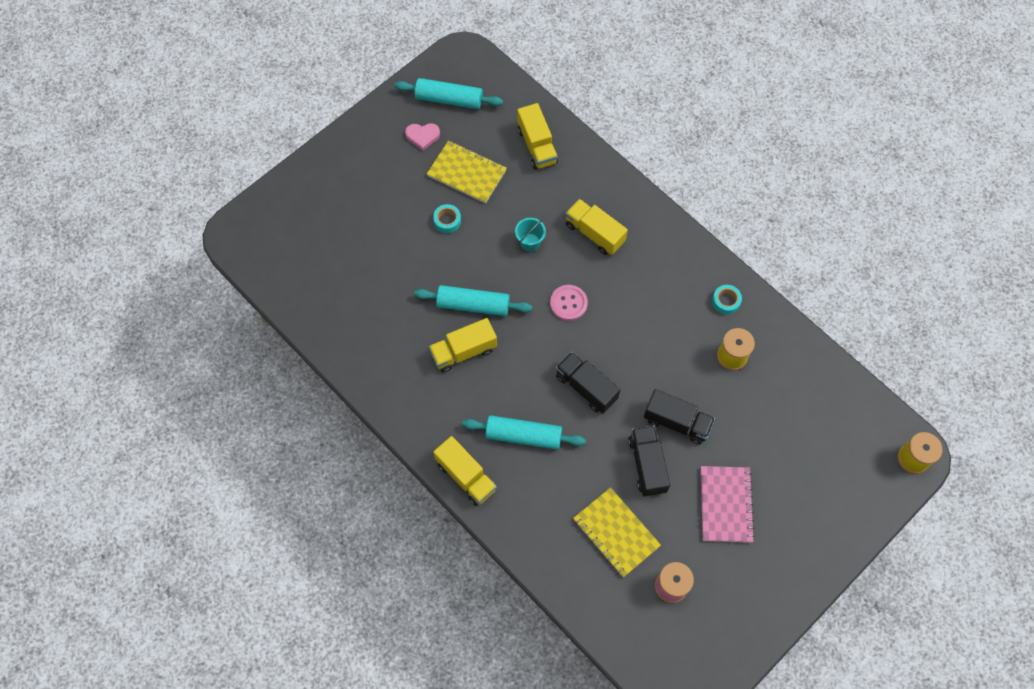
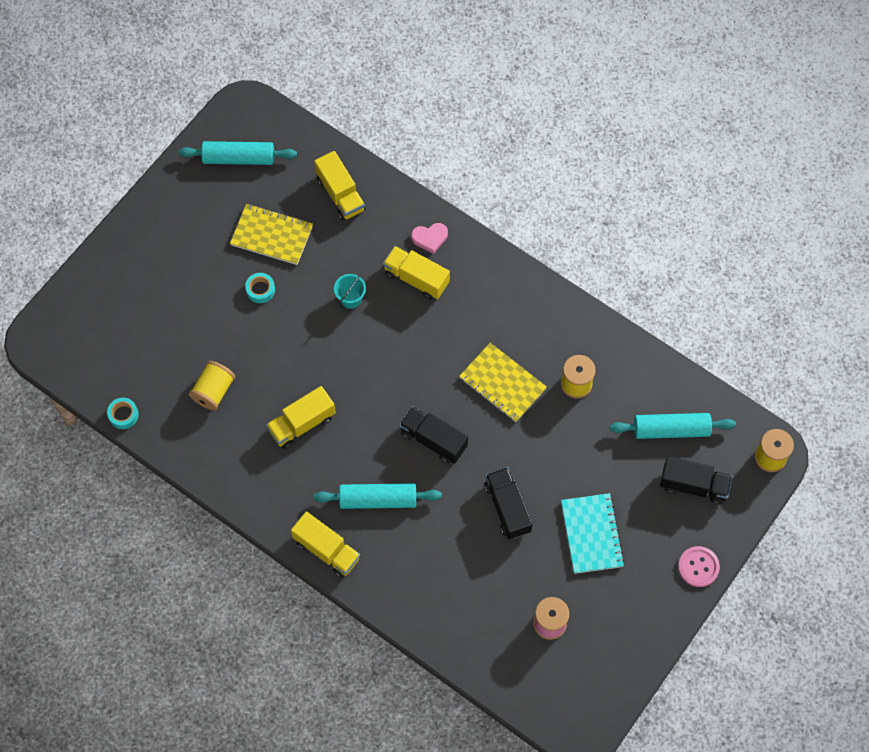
camera: 10 degrees left, 0 degrees up
pink heart [405,123,440,151] -> pink heart moved to [411,223,448,254]
turquoise rolling pin [414,285,532,316] -> turquoise rolling pin moved to [610,413,736,439]
pink button [550,285,588,321] -> pink button moved to [678,546,720,587]
yellow notebook [573,487,661,577] -> yellow notebook moved to [459,343,547,422]
black truck [644,389,715,444] -> black truck moved to [660,456,733,505]
pink notebook [701,466,755,543] -> turquoise notebook [561,493,625,574]
turquoise tape [712,285,742,315] -> turquoise tape moved to [107,398,139,429]
none -> yellow spool [189,361,235,410]

